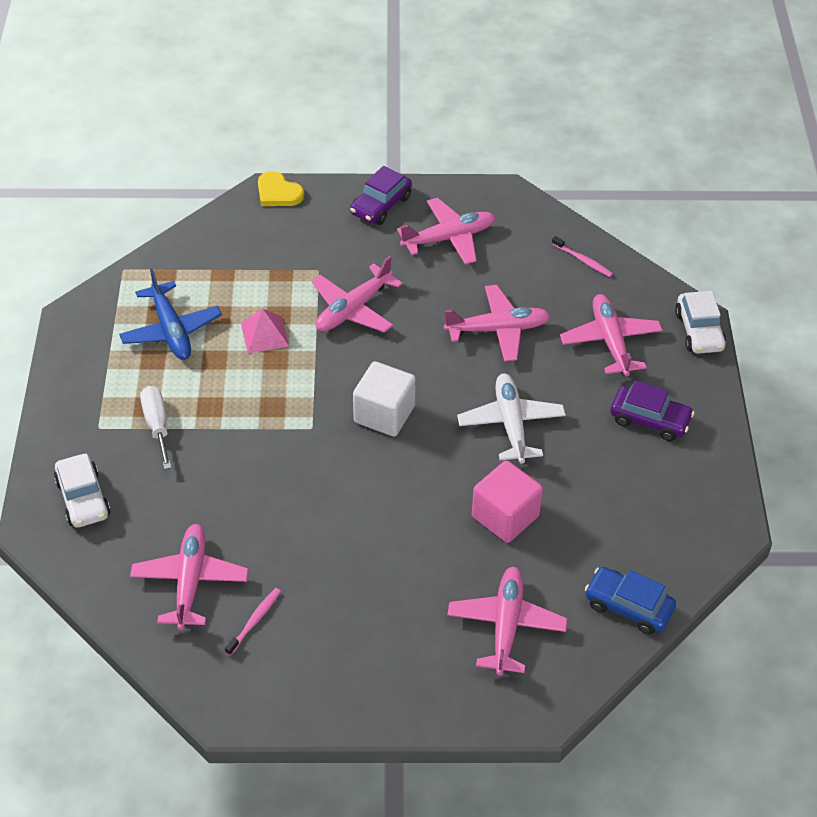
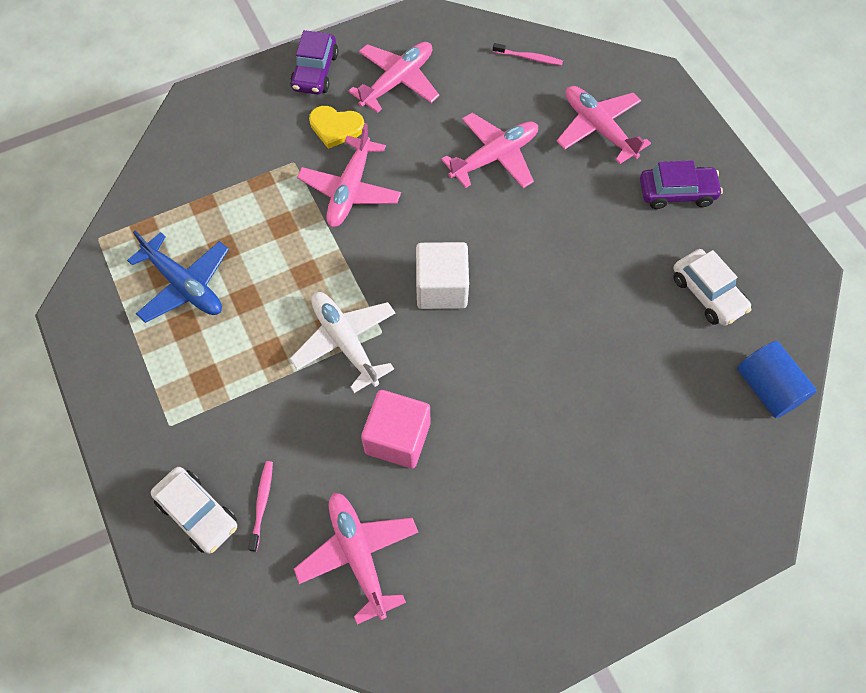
camera: 25 degrees left, 15 degrees up
white screwdriver [140,386,172,469] -> none
pink toothbrush [225,588,281,656] -> pink toothbrush moved to [248,461,273,552]
pink pyramid [241,309,289,353] -> none
yellow heart [258,171,304,206] -> yellow heart moved to [309,106,364,149]
pink plane [447,567,568,676] -> none
white plane [457,373,566,464] -> white plane moved to [290,292,395,393]
pink cube [472,460,543,543] -> pink cube moved to [361,390,430,468]
blue car [585,567,676,635] -> blue cylinder [737,341,817,418]
white car [675,291,727,354] -> white car moved to [673,249,751,326]

